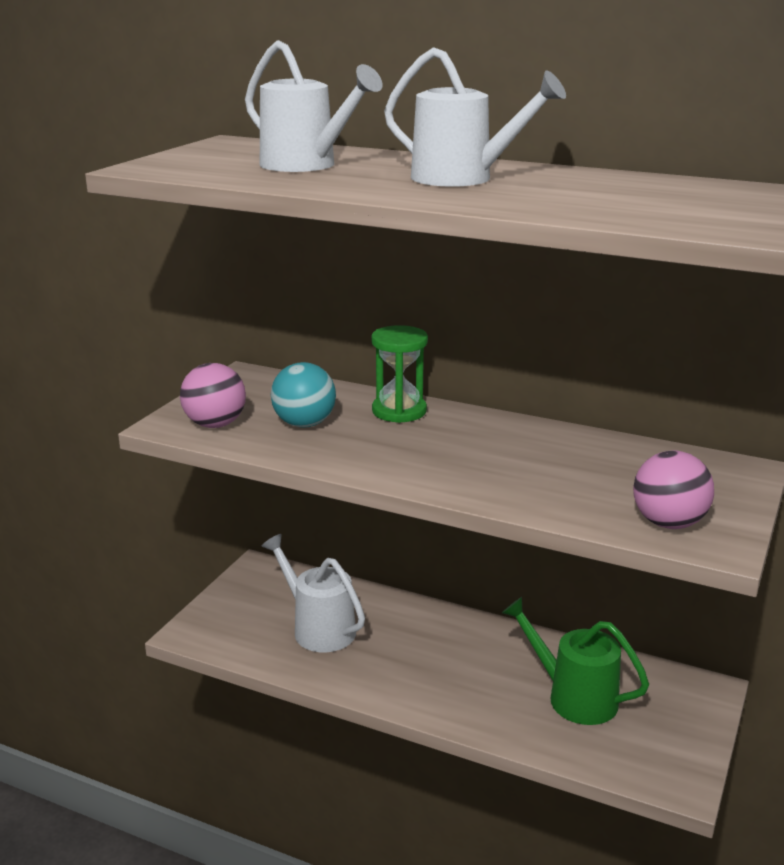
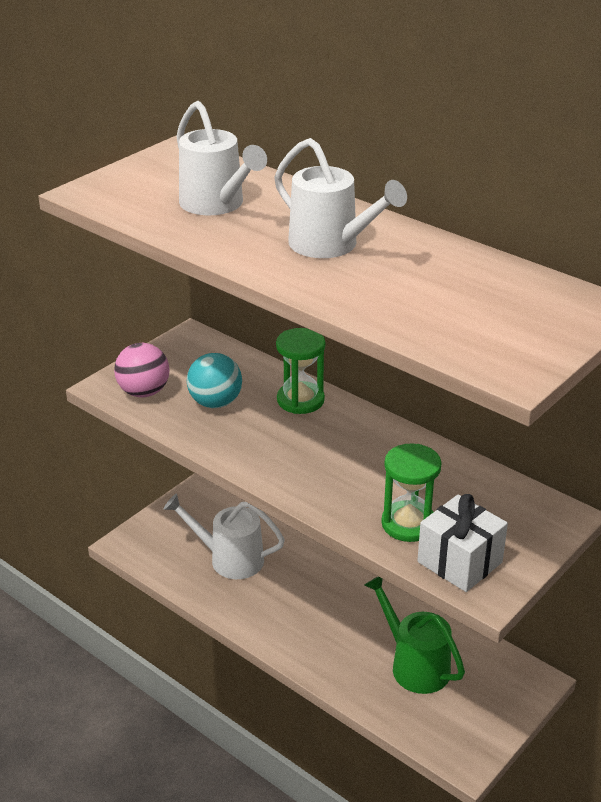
camera: 15 degrees right, 10 degrees up
white watering can [261,534,365,652] -> white watering can turned 45 degrees counterclockwise [164,493,285,579]
pink ball [633,451,714,529] -> white gift [417,494,508,592]
none -> green hourglass [381,444,442,542]

